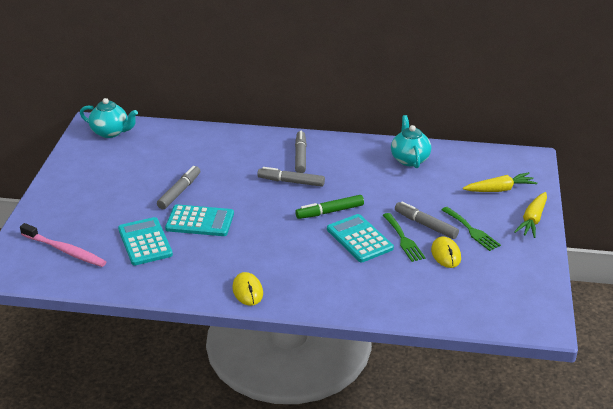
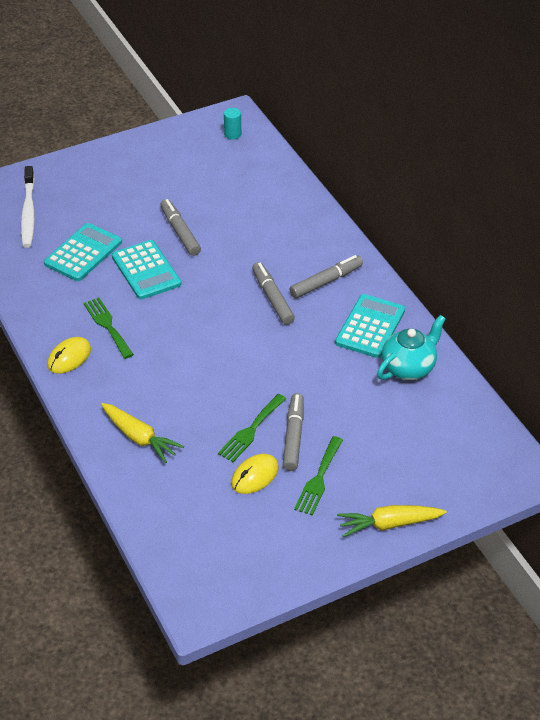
camera: 55 degrees right, 10 degrees up
pink toothbrush [20,223,106,267] -> white toothbrush [21,166,35,248]
turquoise teapot [80,98,138,138] -> turquoise cylinder [224,108,241,140]
grey marker [157,166,200,209] -> grey marker turned 105 degrees counterclockwise [160,199,201,256]
green marker [295,195,364,219] -> none
turquoise calculator [327,214,394,262] -> turquoise calculator moved to [335,294,405,358]
yellow carrot [463,172,537,192] -> yellow carrot moved to [101,403,184,463]
none -> green fork [83,297,134,359]

